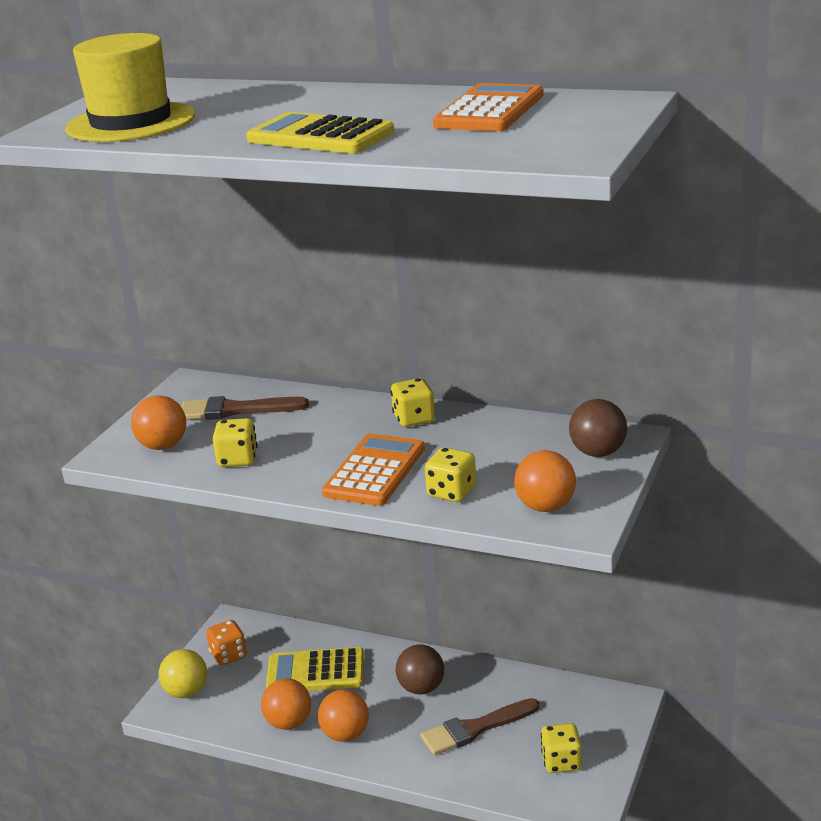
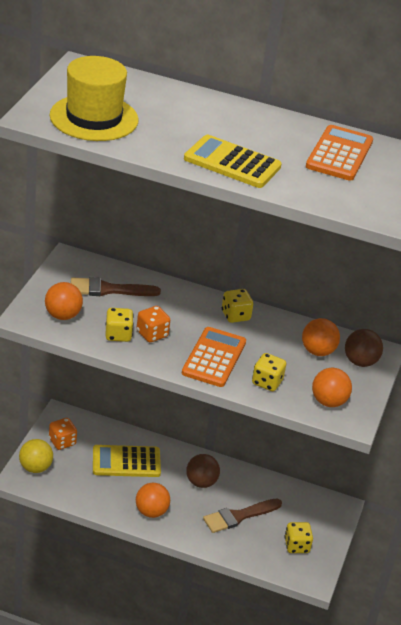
camera: 10 degrees left, 10 degrees up
orange ball [261,678,311,730] -> orange ball moved to [302,318,340,356]
none -> orange dice [137,306,170,342]

